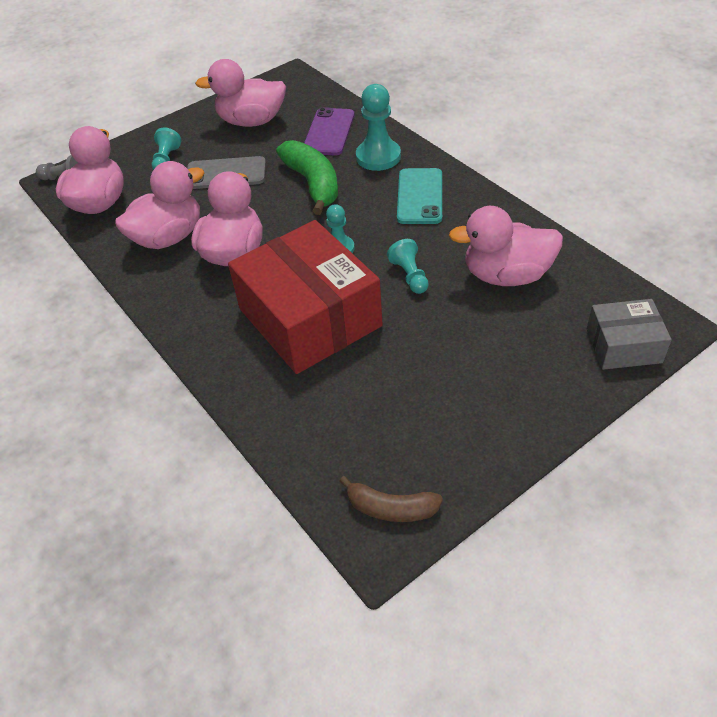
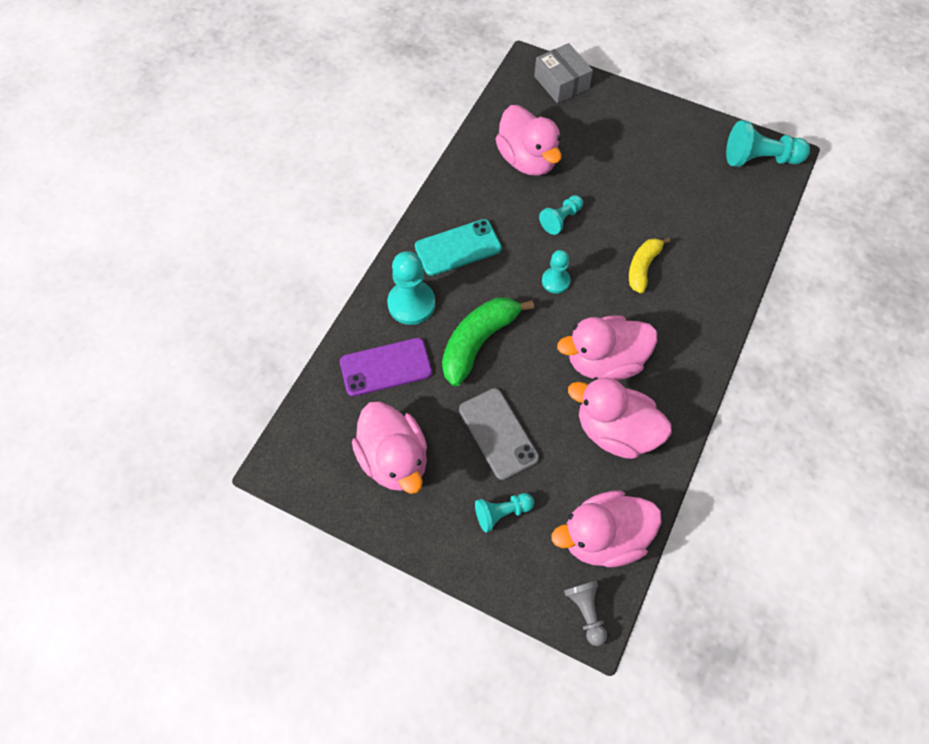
camera: 120 degrees left, 15 degrees up
red box [228,220,383,374] -> yellow banana [629,237,671,293]
brown banana [339,476,443,522] -> turquoise pawn [726,120,810,167]

